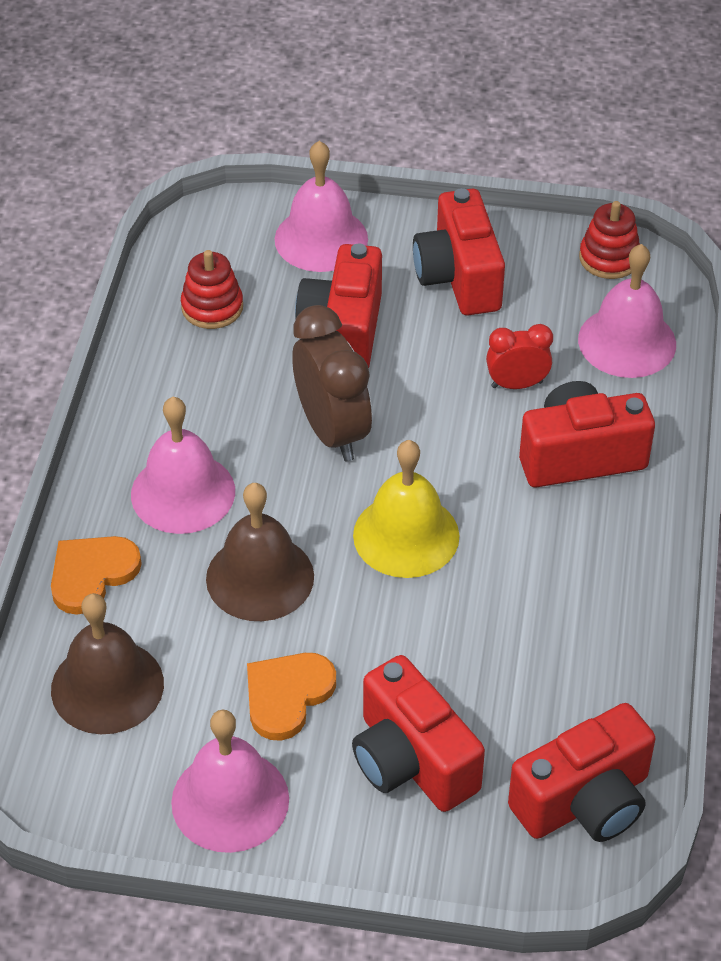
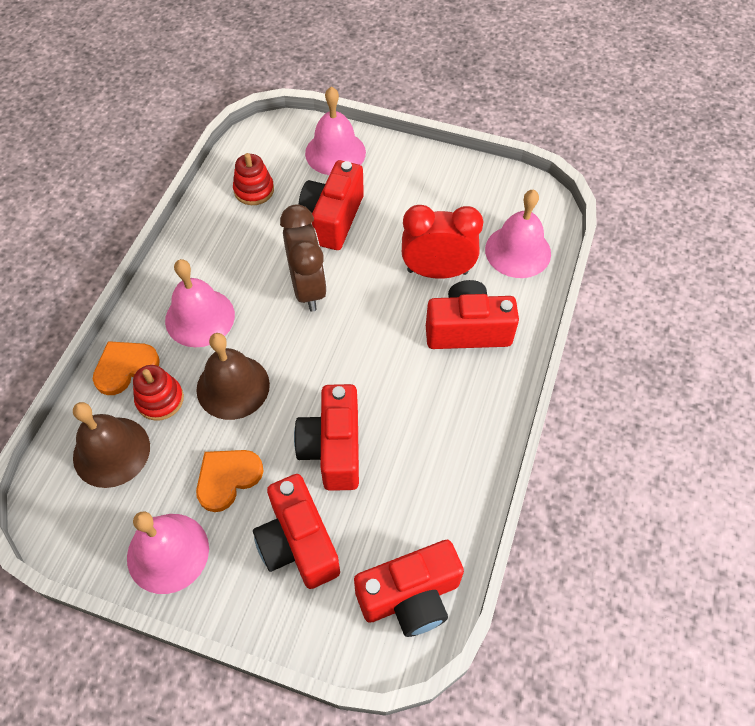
camera: 10 degrees right, 10 degrees up
yellow bell [353,440,460,578] -> none
red camera [413,188,505,315] -> red camera moved to [294,384,359,491]
red clock [486,324,553,389] -> red clock [402,205,484,279], size x1.73
red stacking toy [579,201,640,279] -> red stacking toy moved to [133,365,184,421]

